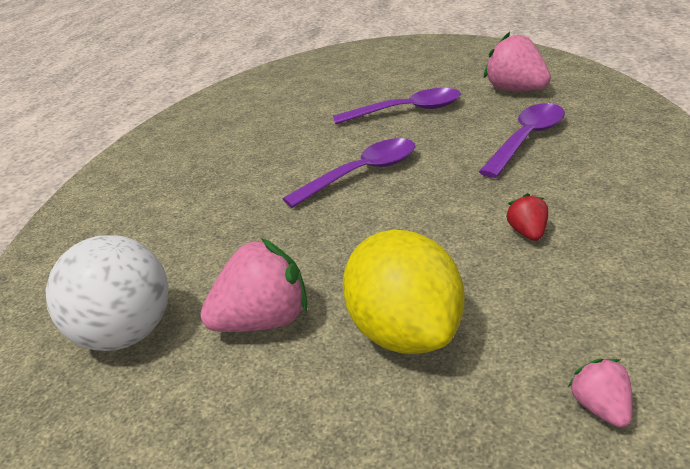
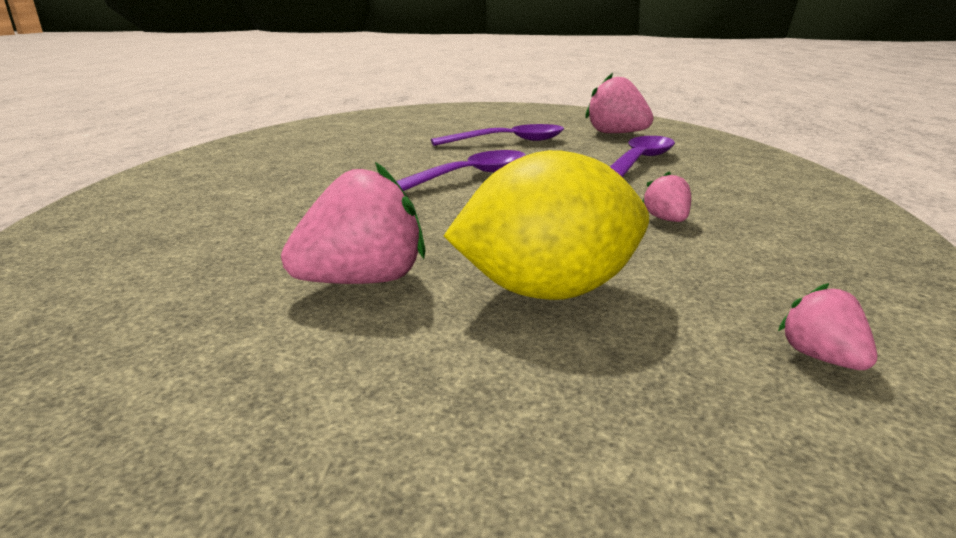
camera: 10 degrees left, 10 degrees down
white ball [45,235,169,351] -> none
yellow lemon [343,229,465,354] -> yellow lemon turned 75 degrees counterclockwise [444,150,649,300]
red strawberry [506,193,548,241] -> pink strawberry [642,171,691,222]

